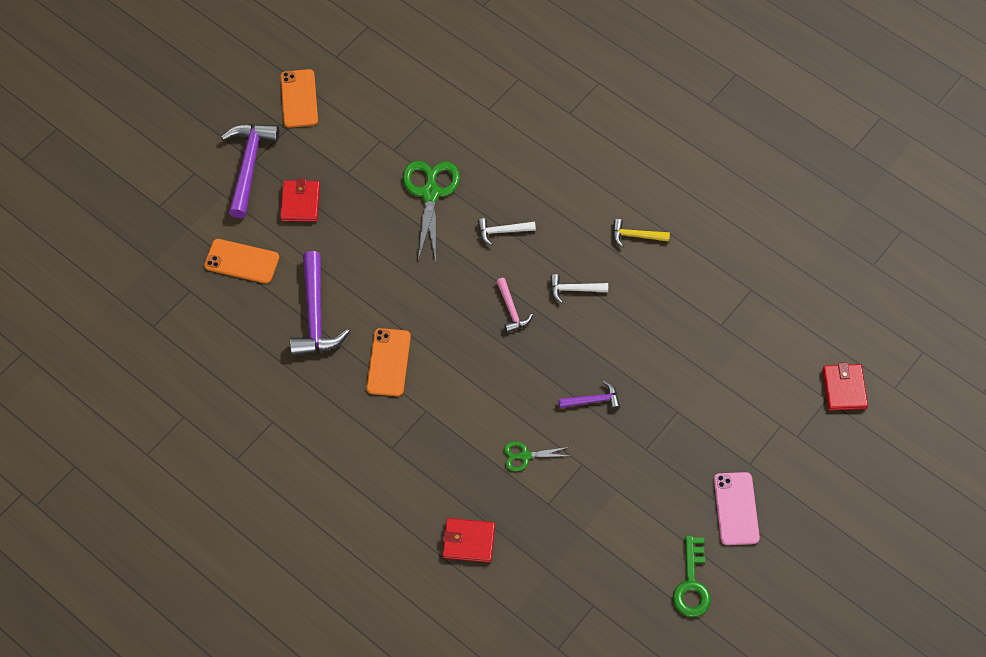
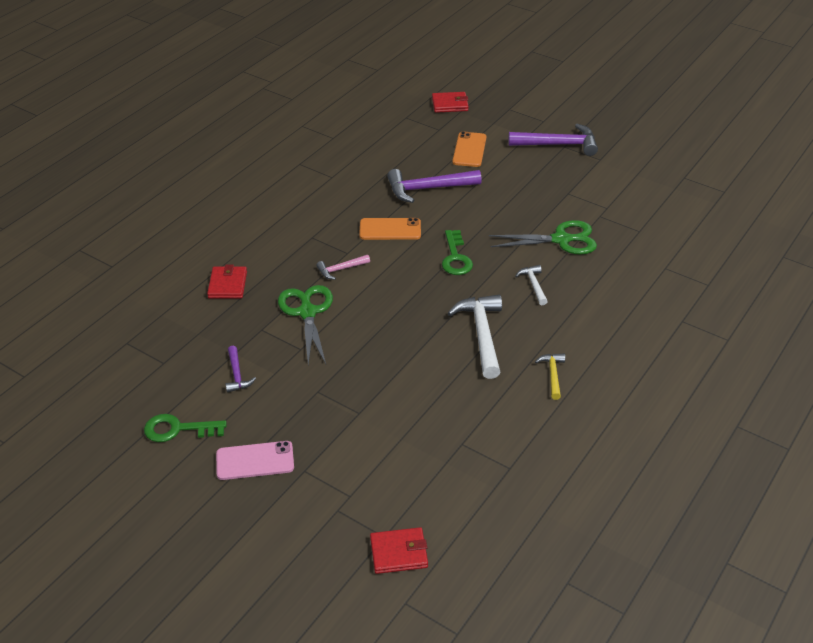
camera: 85 degrees right, 20 degrees down
red wallet [280,179,320,222] -> red wallet moved to [432,92,469,113]
orange phone [281,69,318,128] -> none
pink hammer [496,278,533,333] -> pink hammer moved to [316,255,370,280]
green scissors [504,441,569,471] -> green scissors [278,285,333,365], size x1.92
white hammer [550,274,608,303] -> white hammer [448,295,502,379], size x1.91
purple hammer [558,381,620,410] -> purple hammer moved to [225,346,256,393]
none -> green key [442,230,473,275]

